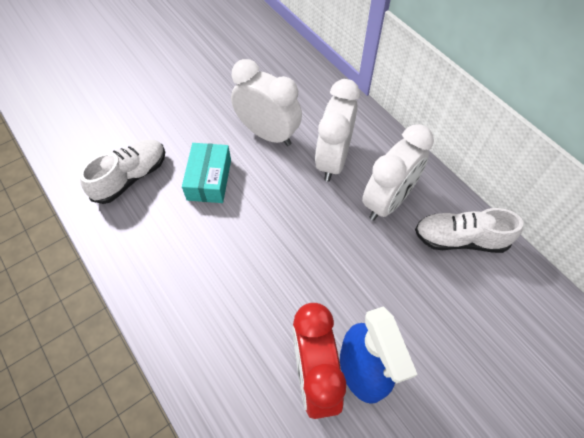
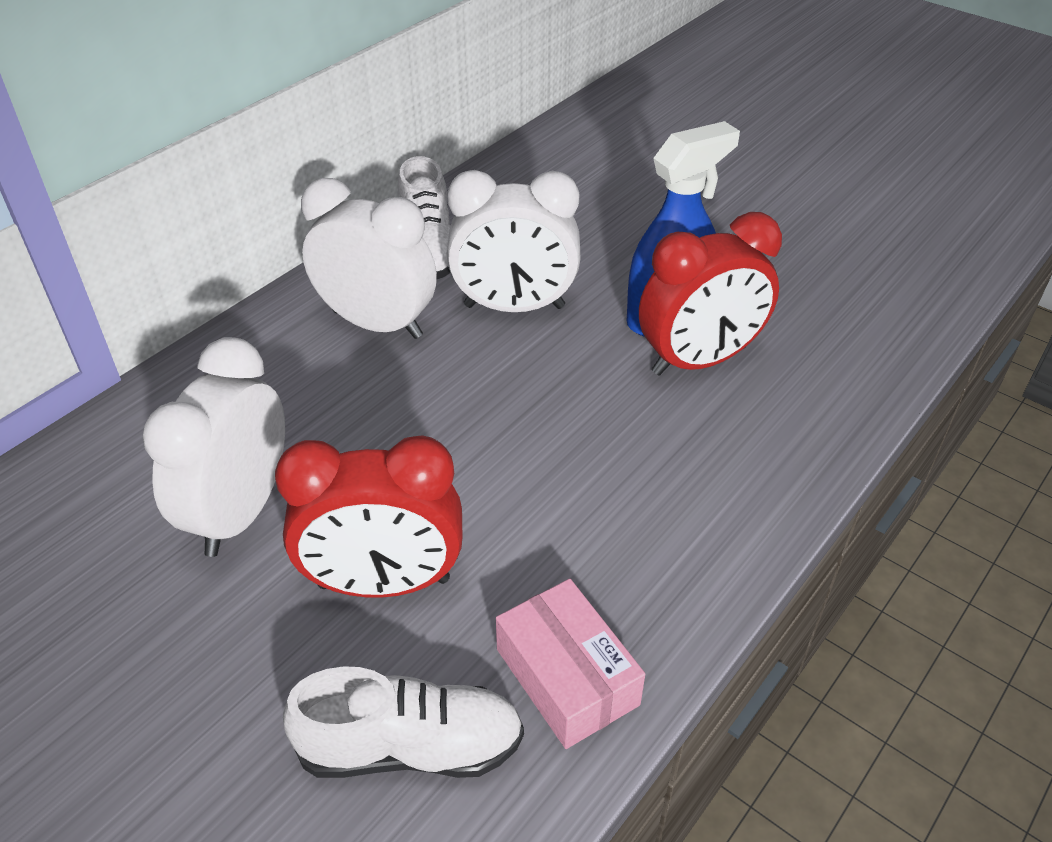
camera: 105 degrees left, 15 degrees down
white shoe [80,139,165,204] -> white shoe turned 150 degrees clockwise [283,666,524,778]
turquoise box [182,143,231,203] -> red clock [275,435,462,598]
white clock [315,79,360,182] -> white clock moved to [447,170,581,312]
none -> pink box [496,579,645,749]

